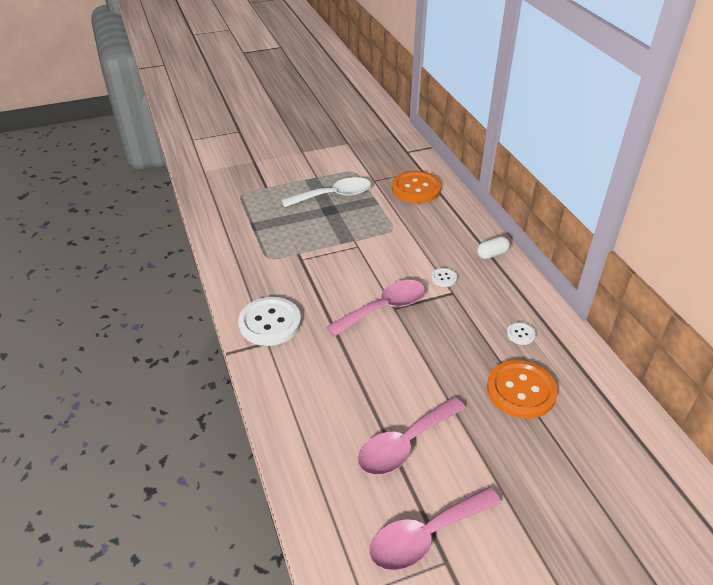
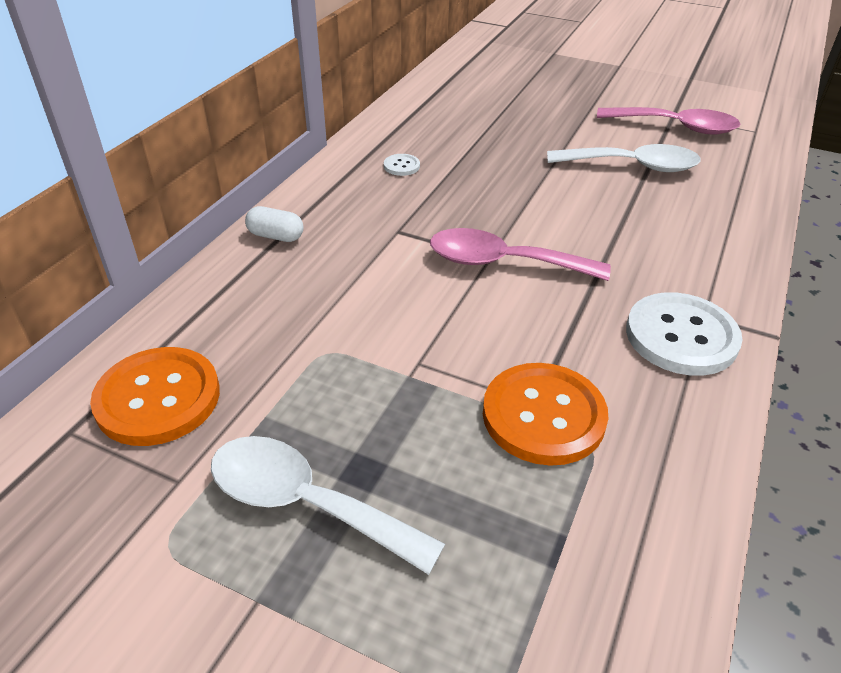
camera: 135 degrees left, 0 degrees up
pink spoon [358,397,466,475] -> white spoon [547,144,701,172]
white button [431,268,457,287] -> none
orange button [487,360,558,419] -> orange button moved to [483,363,609,466]

